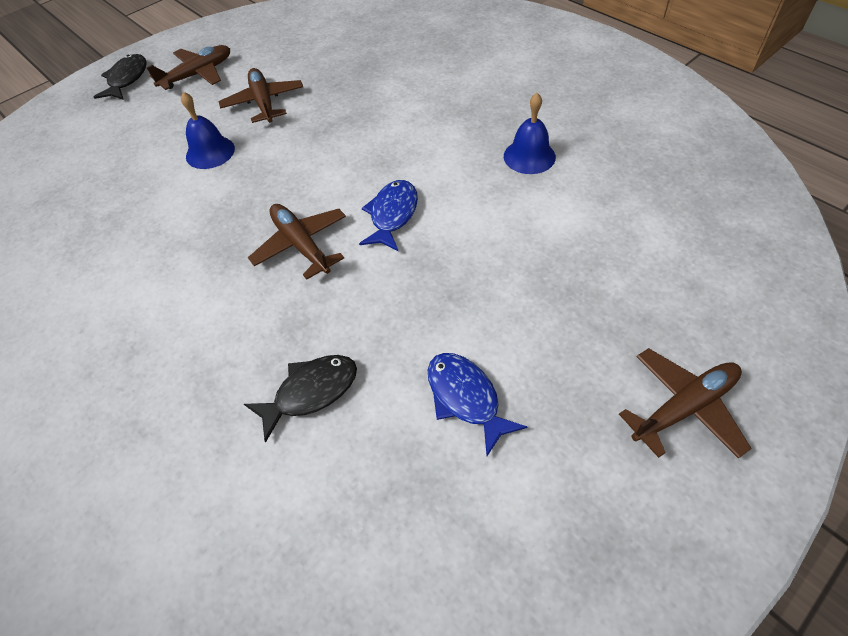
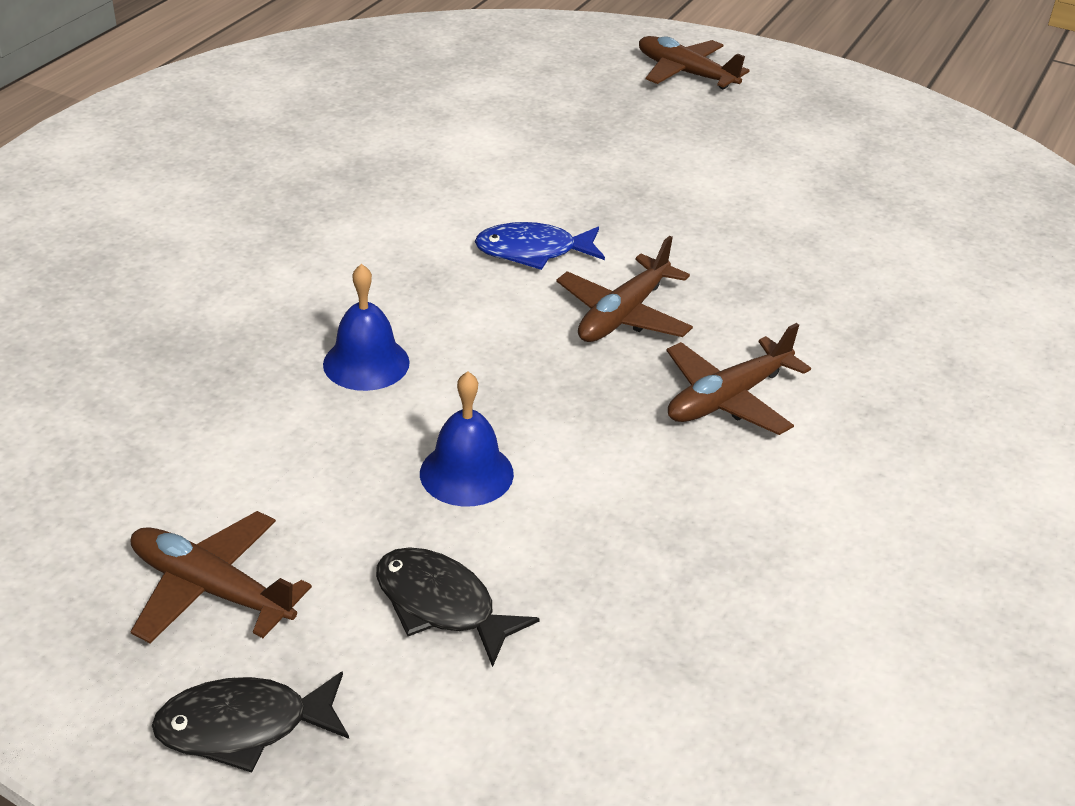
camera: 115 degrees left, 15 degrees down
brown plane [218,68,303,123] -> brown plane moved to [666,323,811,435]
black fish [244,355,357,443] -> black fish moved to [376,547,540,667]
blue fish [428,353,527,456] -> none
blue bell [504,93,556,174] -> blue bell moved to [323,264,410,391]

